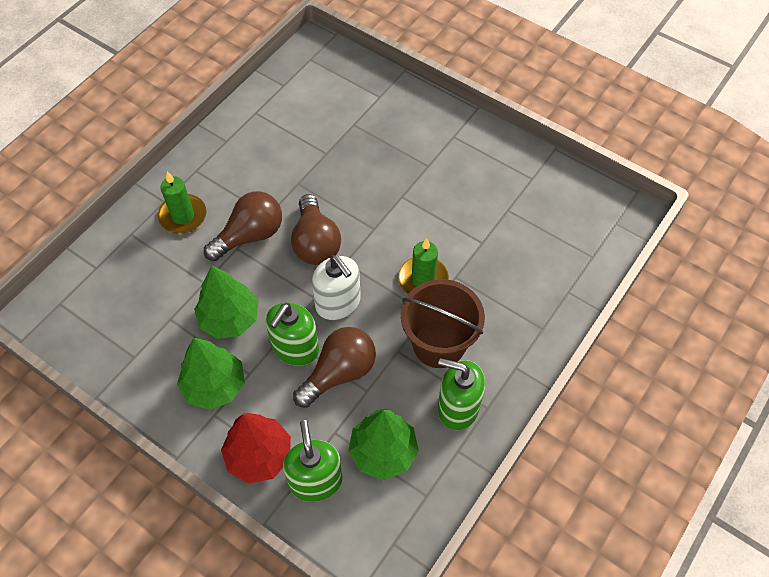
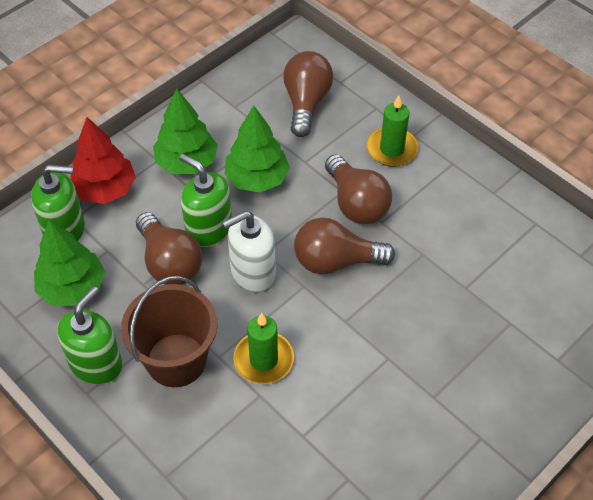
camera: 100 degrees right, 5 degrees down
none -> brown light bulb [283,51,333,137]

